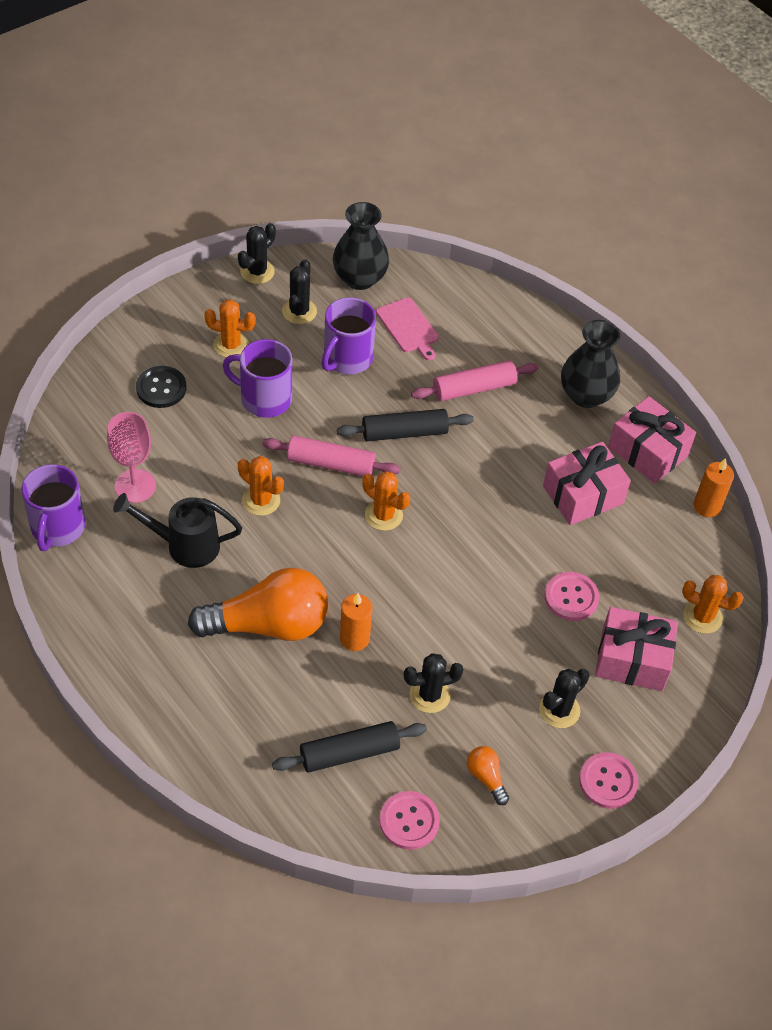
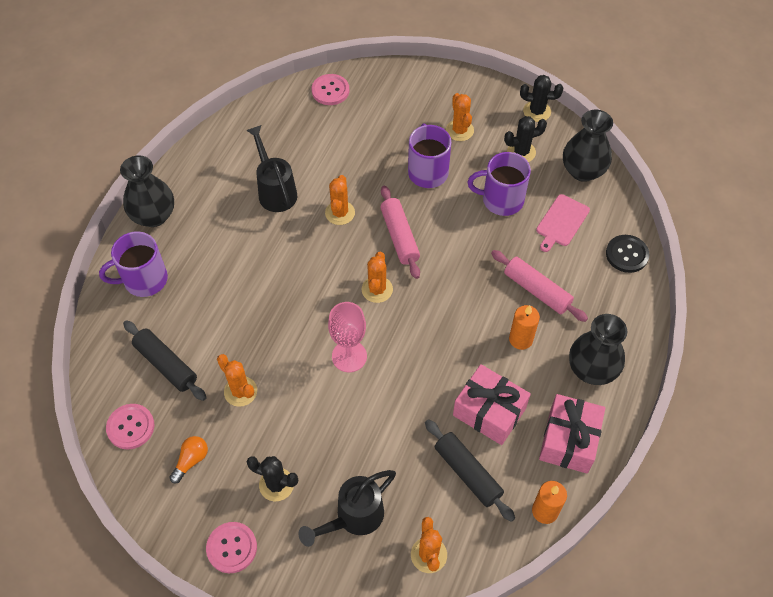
camera: 65 degrees right, 5 degrees up
purple mug [22,464,85,551] -> purple mug moved to [99,231,168,297]
pink goblet [107,412,156,503] -> pink goblet moved to [328,302,367,372]
black button [136,366,187,408] -> black button moved to [606,235,649,273]
orange light bulb [188,568,328,641] -> none
black rolling pin [337,409,474,441] -> black rolling pin moved to [425,419,515,522]
orange candle [340,593,373,651] -> orange candle moved to [509,305,540,350]
black cactus [404,653,463,713] -> orange cactus [217,354,257,407]
pink button [545,572,599,621] -> pink button moved to [312,74,349,105]
pink gift [595,607,678,691] -> black watering can [299,470,396,547]
none -> black vase [120,155,174,227]

